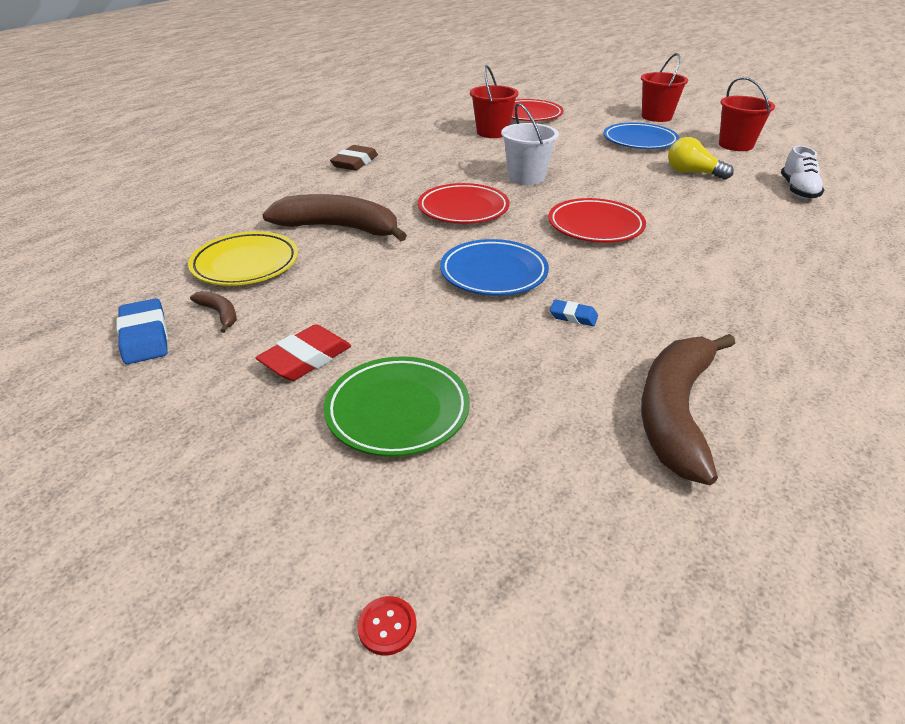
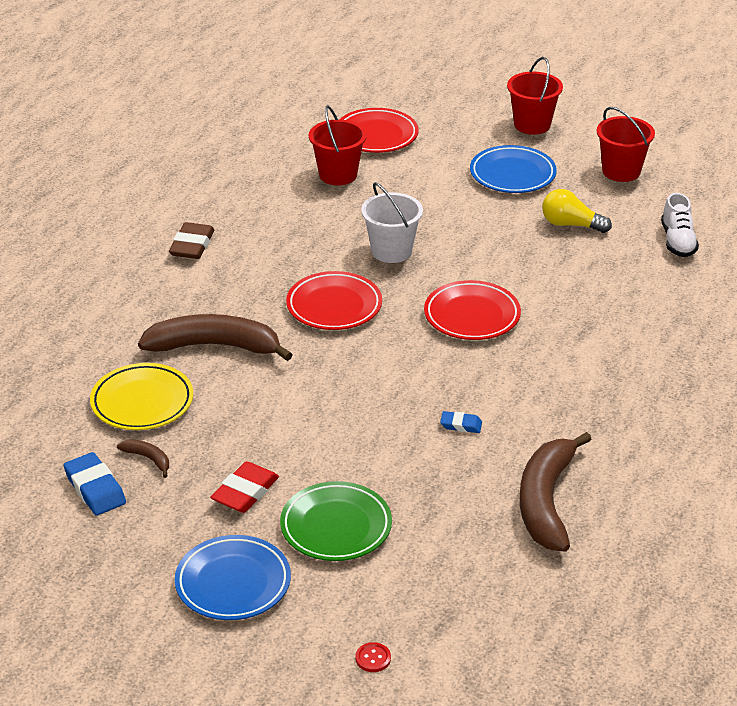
camera: 10 degrees left, 0 degrees up
blue plate [440,239,549,296] -> blue plate moved to [175,535,291,620]

